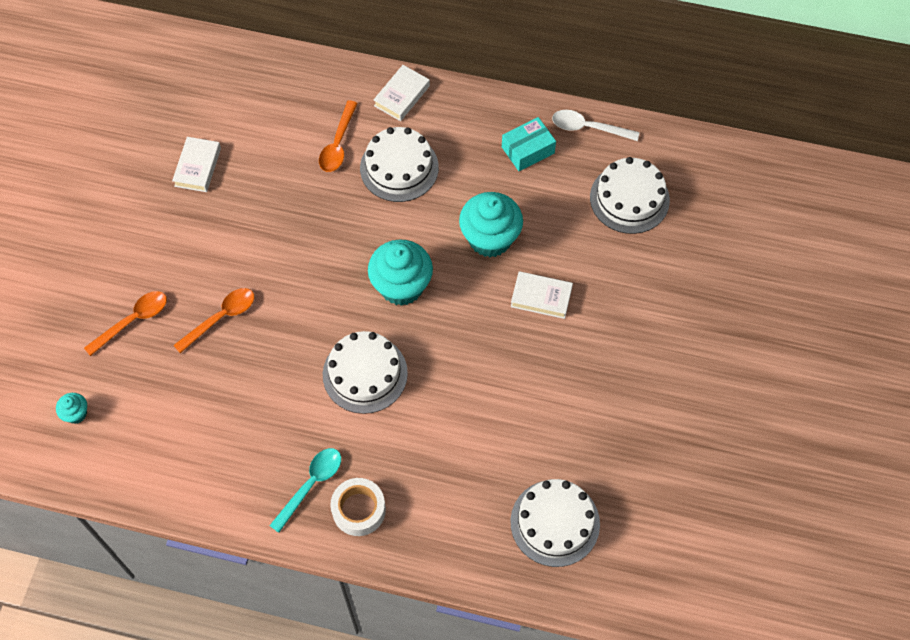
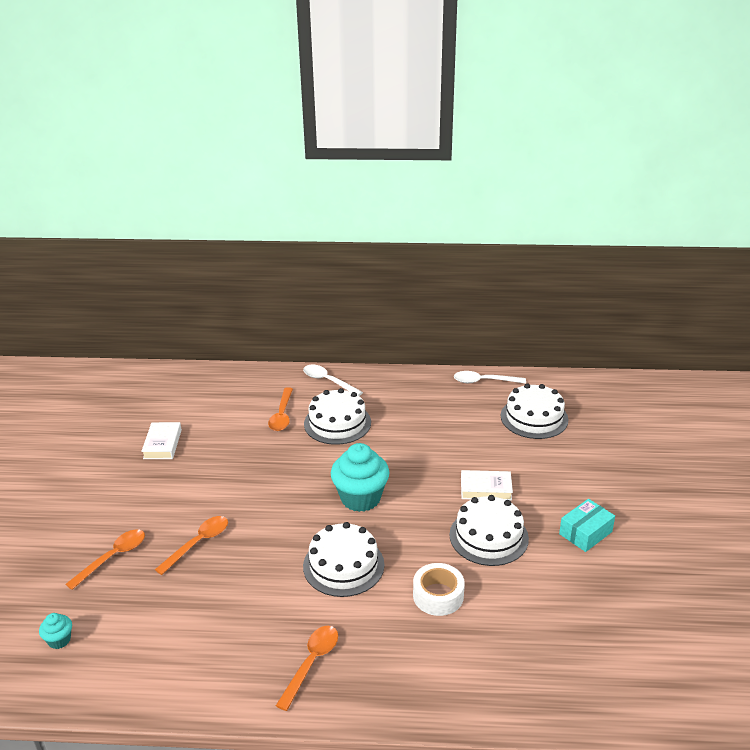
camera: 10 degrees left, 30 degrees down
turquoise spoon [269,448,341,533] -> orange spoon [276,626,338,711]
white tape [330,478,386,536] -> white tape moved to [413,563,465,616]
white book [374,65,430,121] -> white spoon [303,365,363,396]
turquoise cupcake [459,192,523,257] -> none
turquoise box [502,117,556,171] -> turquoise box moved to [559,499,615,552]
white cake [510,479,600,567] -> white cake moved to [449,495,529,566]

